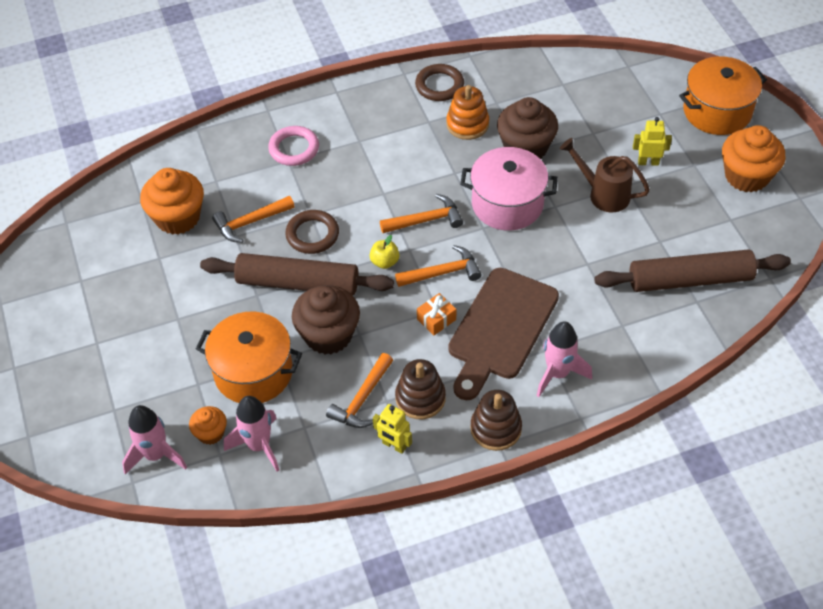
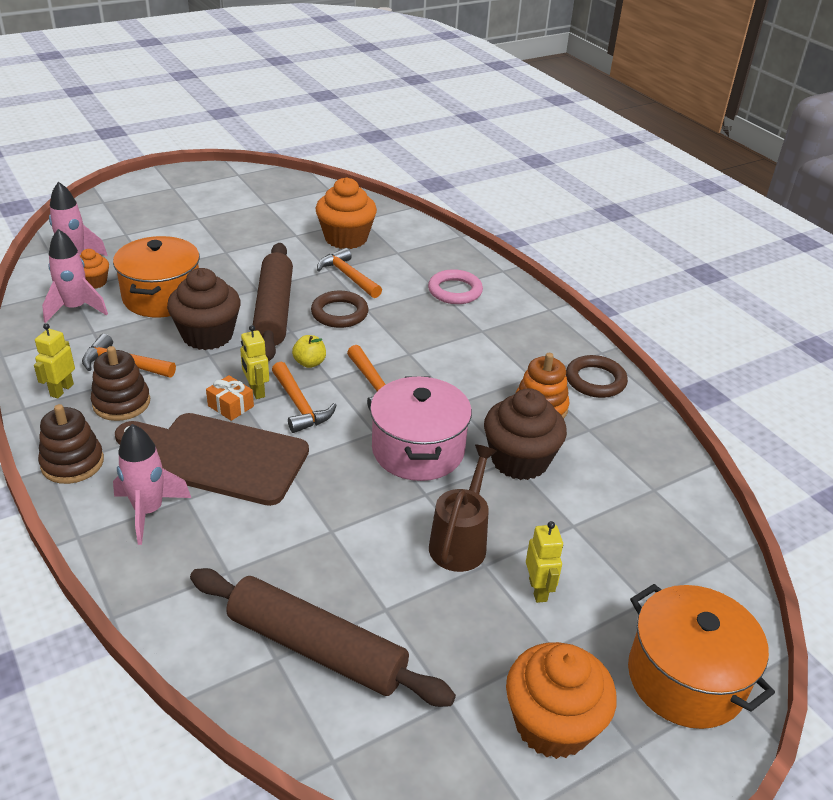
camera: 75 degrees right, 15 degrees down
brown rolling pin [594,250,791,292] -> brown rolling pin turned 45 degrees counterclockwise [190,568,456,707]
none -> yellow robot [240,325,269,399]

